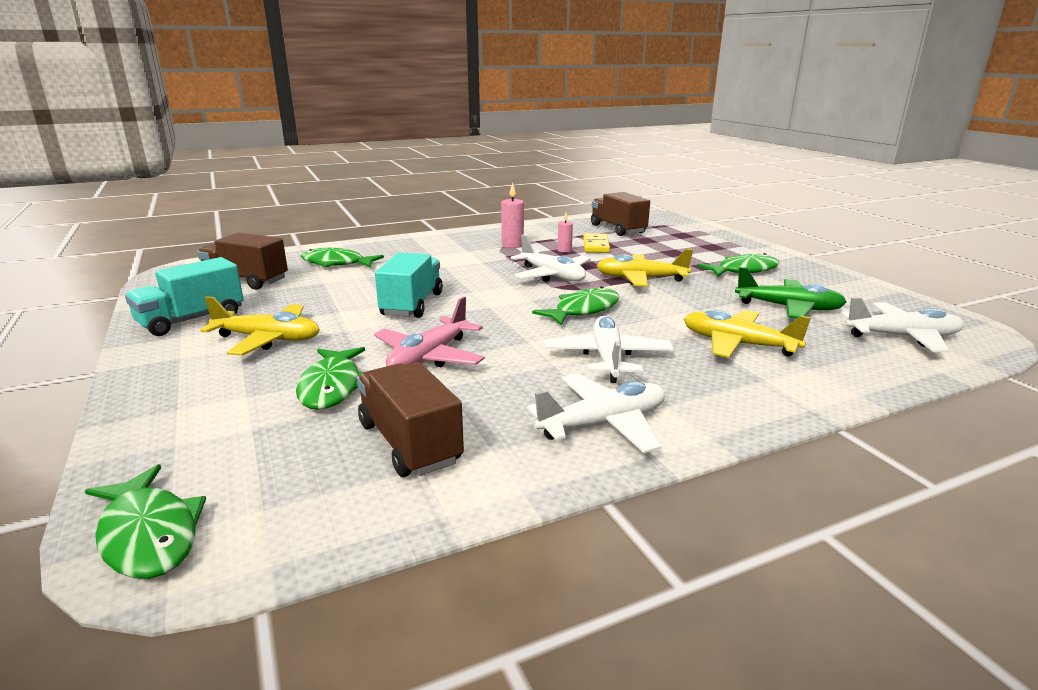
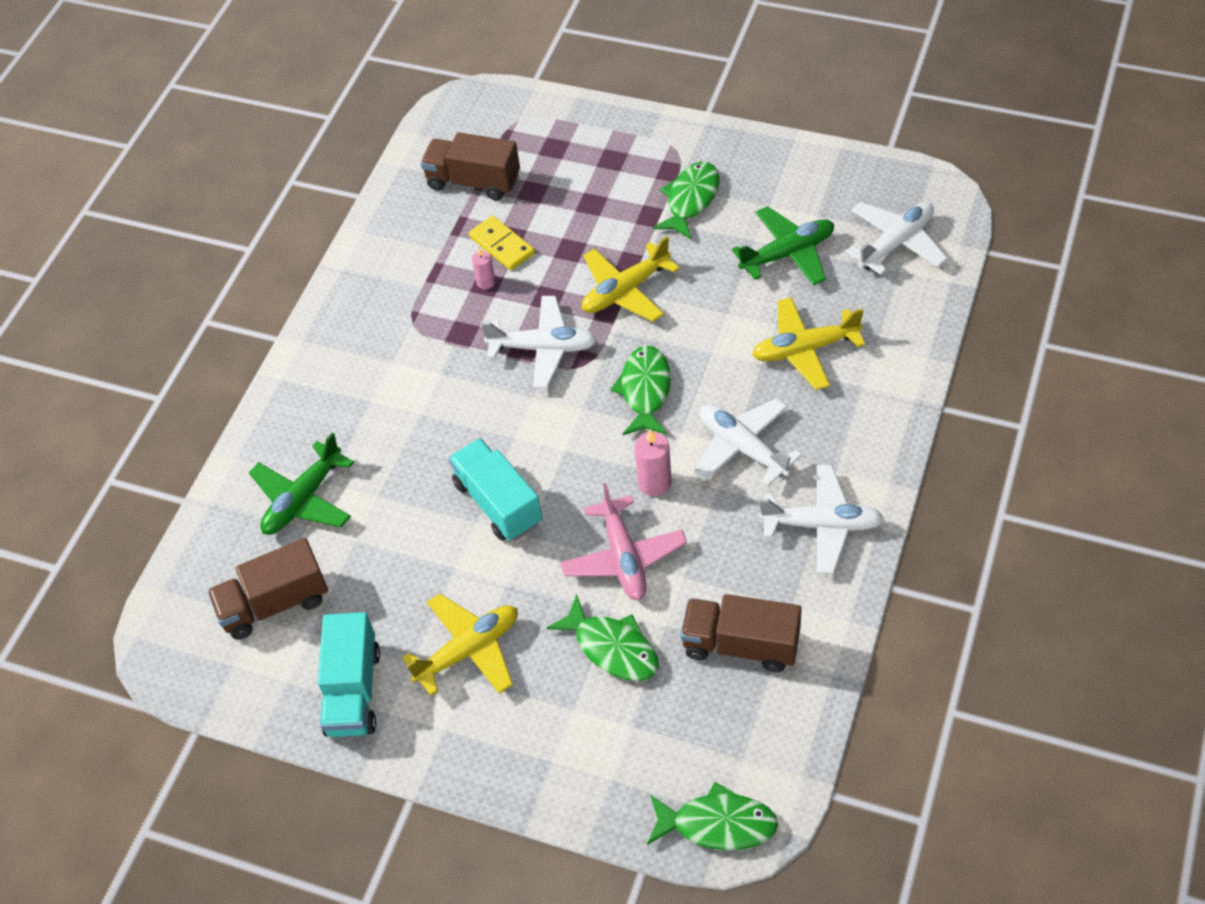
camera: 40 degrees left, 30 degrees up
green fish [301,248,384,267] -> green plane [249,433,354,535]
pink candle [501,183,524,248] -> pink candle moved to [634,429,672,496]
white plane [527,373,665,453] -> white plane turned 75 degrees clockwise [759,465,884,574]

